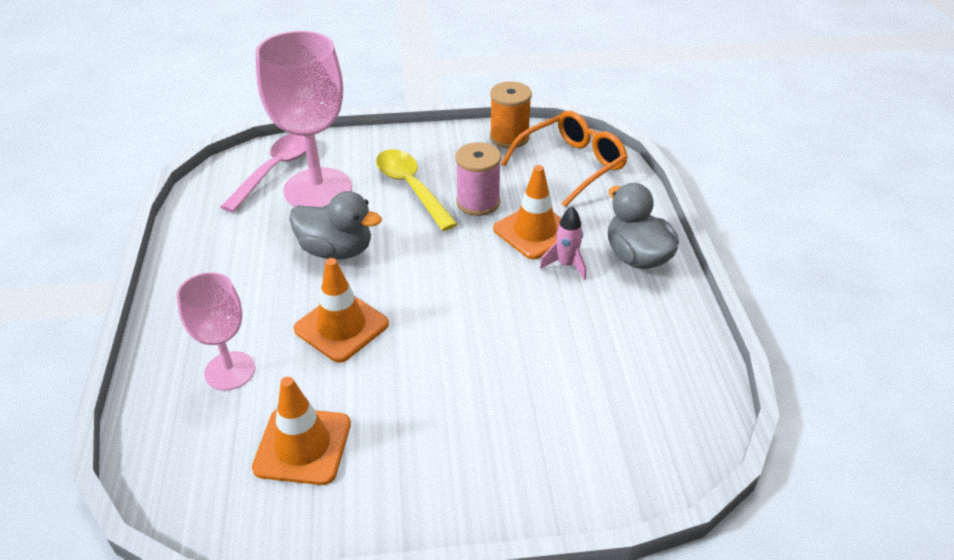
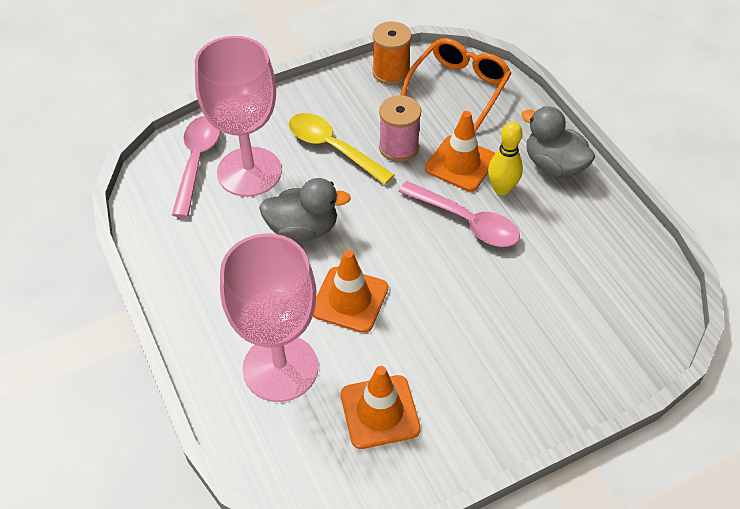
camera: 20 degrees left, 10 degrees up
pink goblet [177,272,255,391] -> pink goblet [220,233,318,402], size x1.73
pink rocket [540,207,586,280] -> yellow bowling pin [488,122,523,195]
none -> pink spoon [398,181,520,247]

